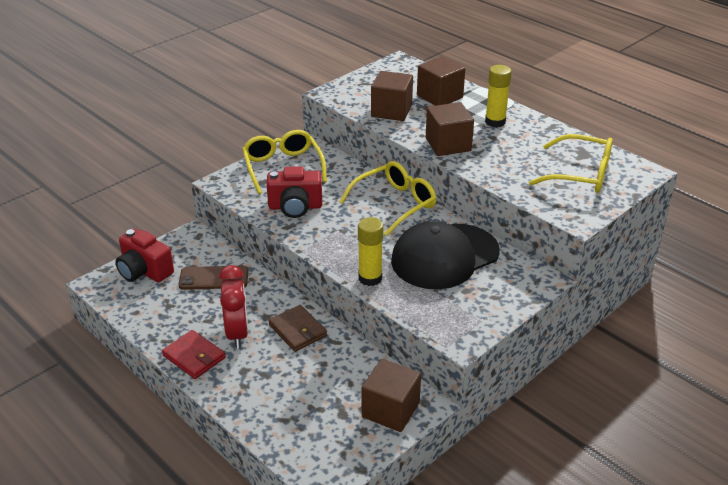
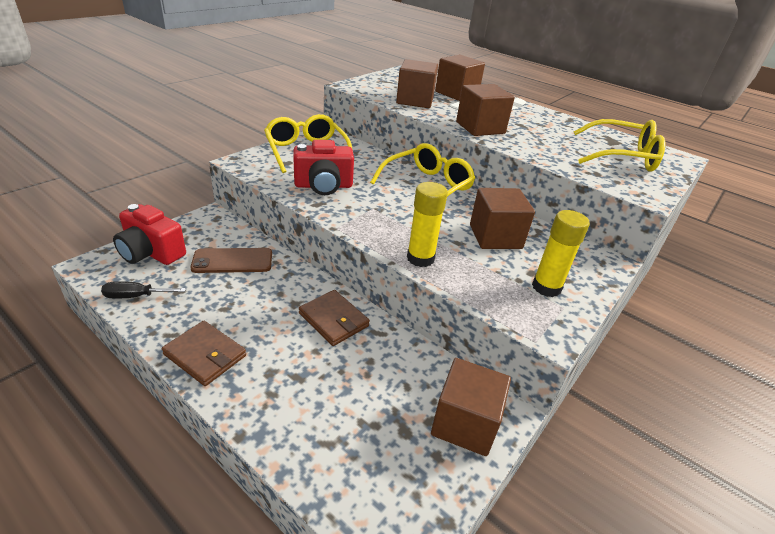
camera: 10 degrees left, 0 degrees up
red wallet [162,330,226,379] -> brown wallet [162,321,246,386]
red clock [219,265,248,348] -> none
black cap [391,221,500,289] -> brown cube [470,188,535,249]
yellow glue stick [485,65,512,127] -> yellow glue stick moved to [532,210,590,297]
none -> black screwdriver [101,281,186,298]

